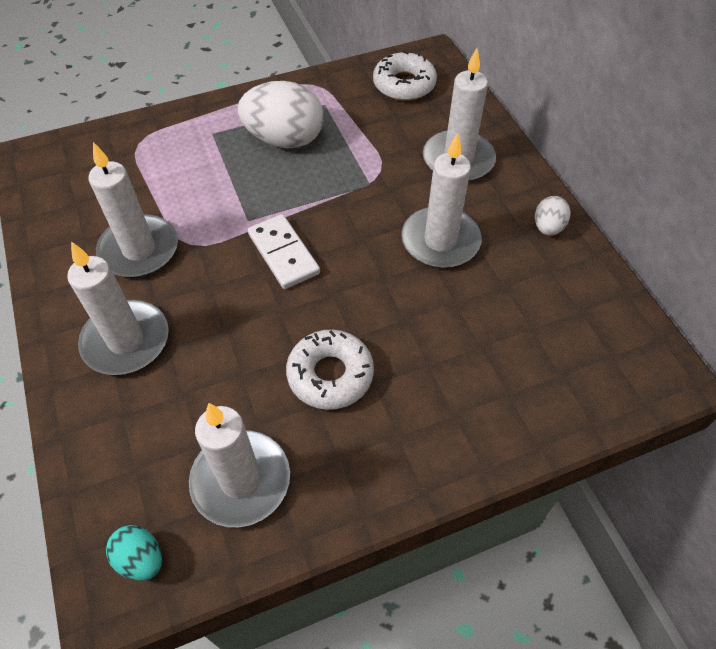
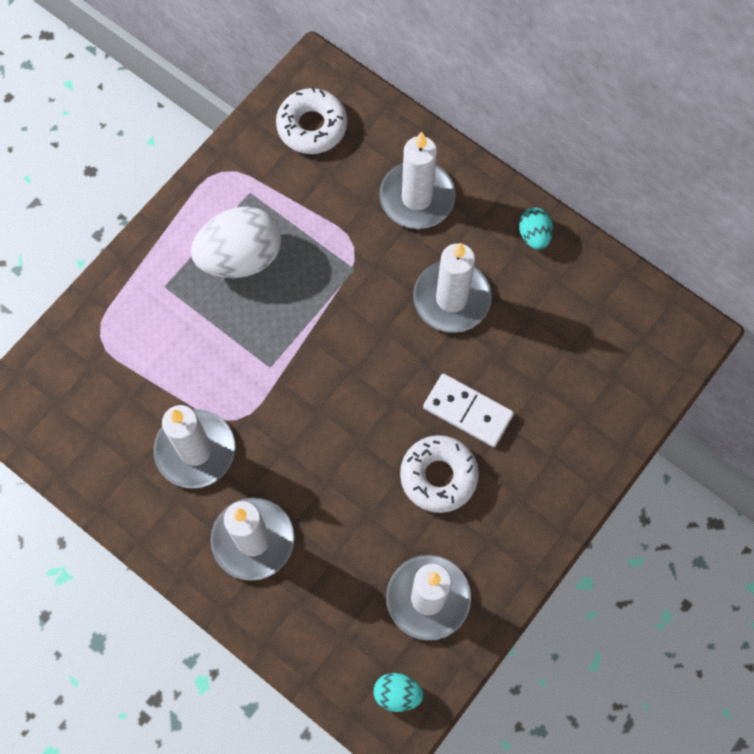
camera: 30 degrees left, 15 degrees up
white domino [248,214,320,289] -> white domino moved to [423,374,514,447]
white egg [535,196,571,236] -> turquoise egg [519,208,553,250]

